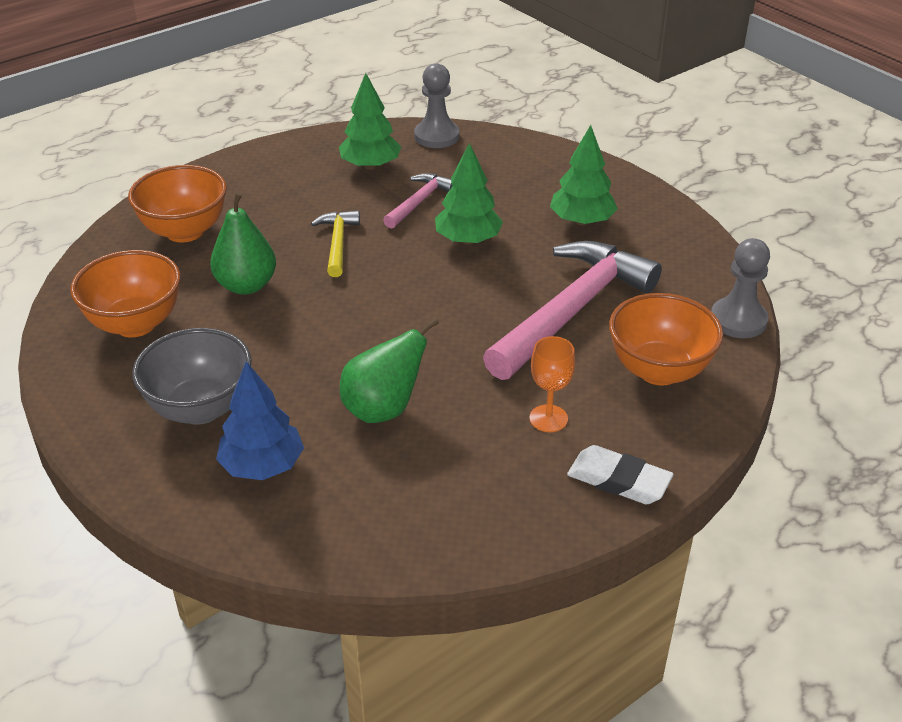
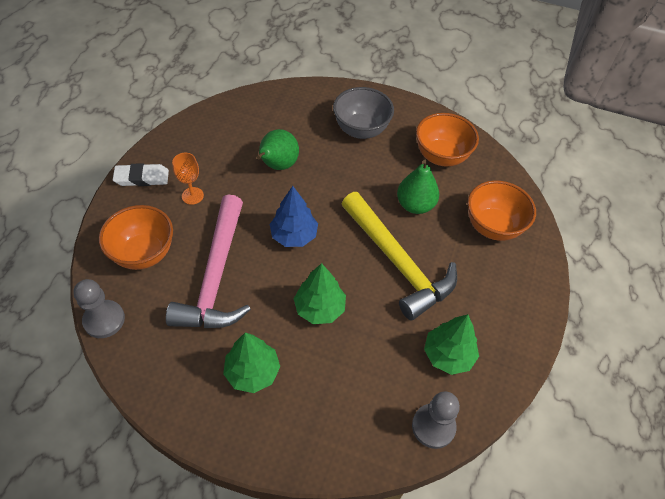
camera: 145 degrees right, 15 degrees up
blue tree [216,361,304,480] -> blue tree moved to [270,186,318,247]
yellow hammer [311,211,360,277] -> yellow hammer [342,192,457,321], size x2.09
pink hammer [383,173,453,229] -> none

